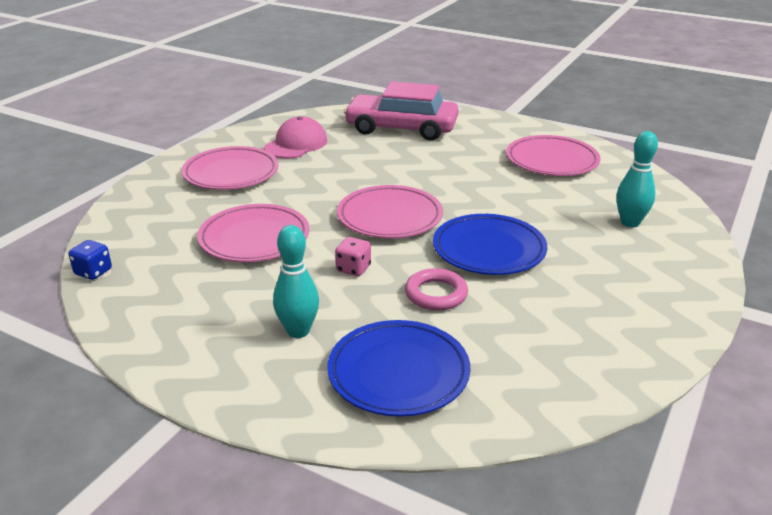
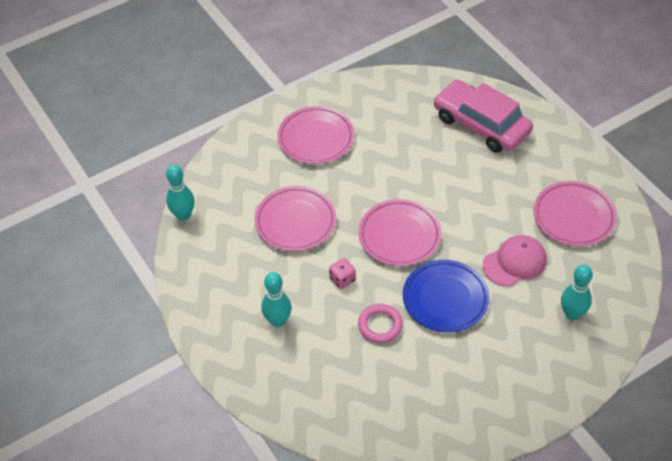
camera: 30 degrees right, 20 degrees up
blue dice [68,240,112,280] -> turquoise bowling pin [166,165,195,221]
pink cap [264,116,327,159] -> pink cap moved to [482,235,547,286]
blue plate [327,320,470,417] -> none

